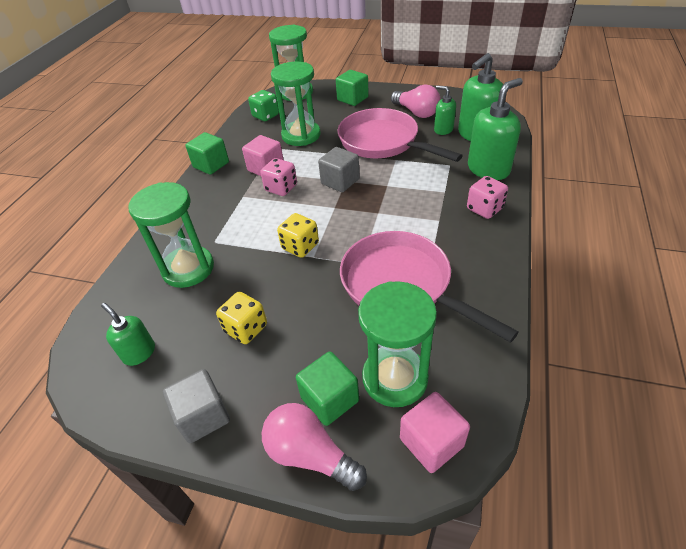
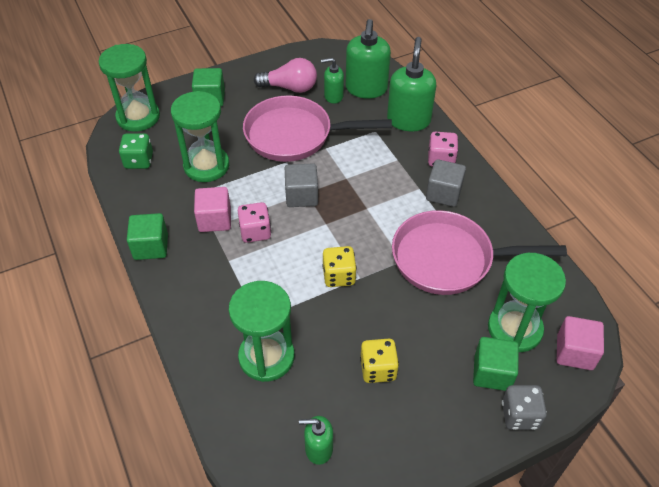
camera: 45 degrees left, 5 degrees up
grey cube [163,369,230,443] -> grey cube moved to [426,159,466,207]
pink light bulb [262,403,367,491] -> grey dice [502,385,547,430]

